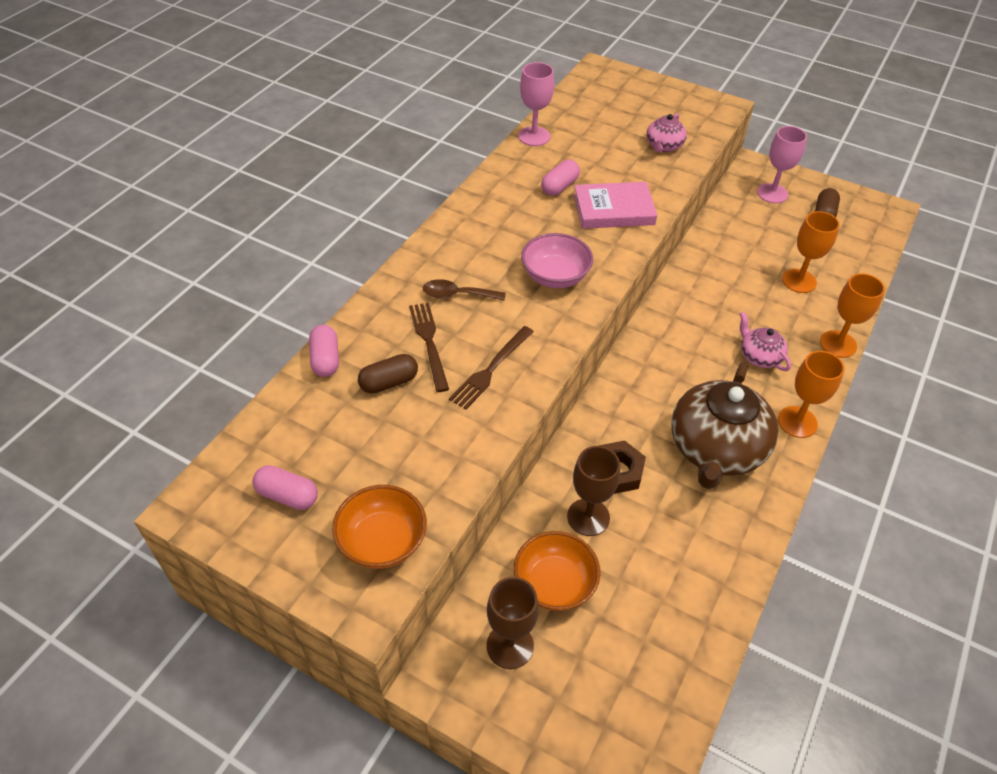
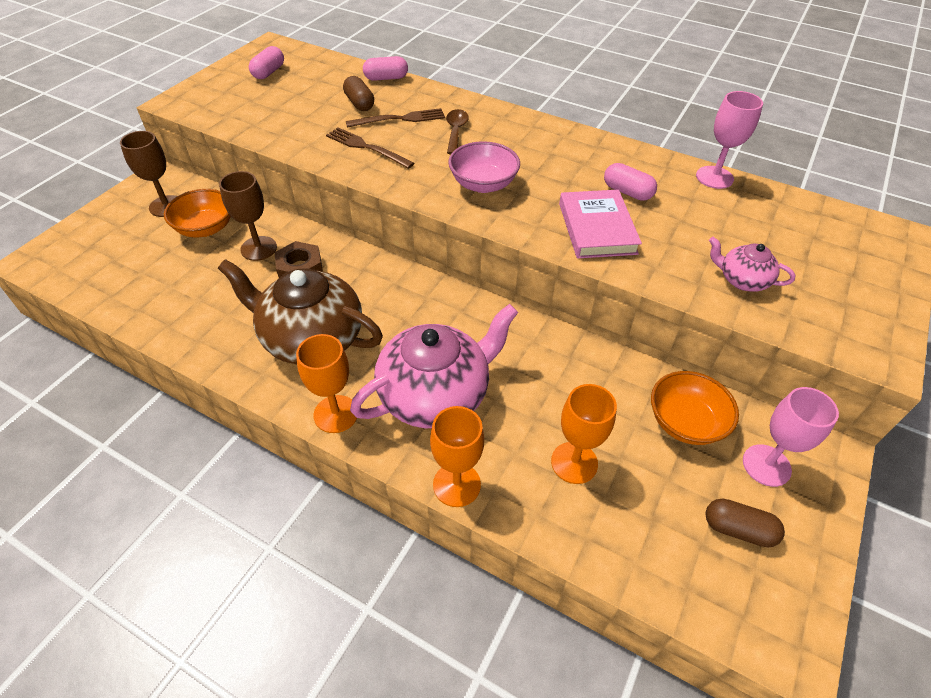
camera: 90 degrees right, 0 degrees up
orange bowl [332,485,427,569] -> orange bowl moved to [651,371,739,445]
pink teapot [740,312,791,371] -> pink teapot [350,304,518,428], size x2.08

